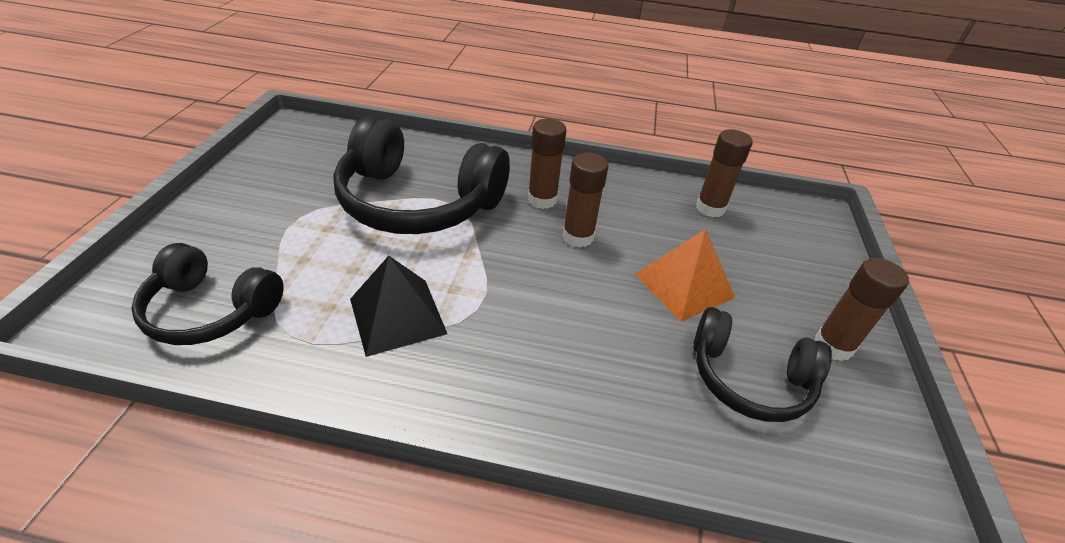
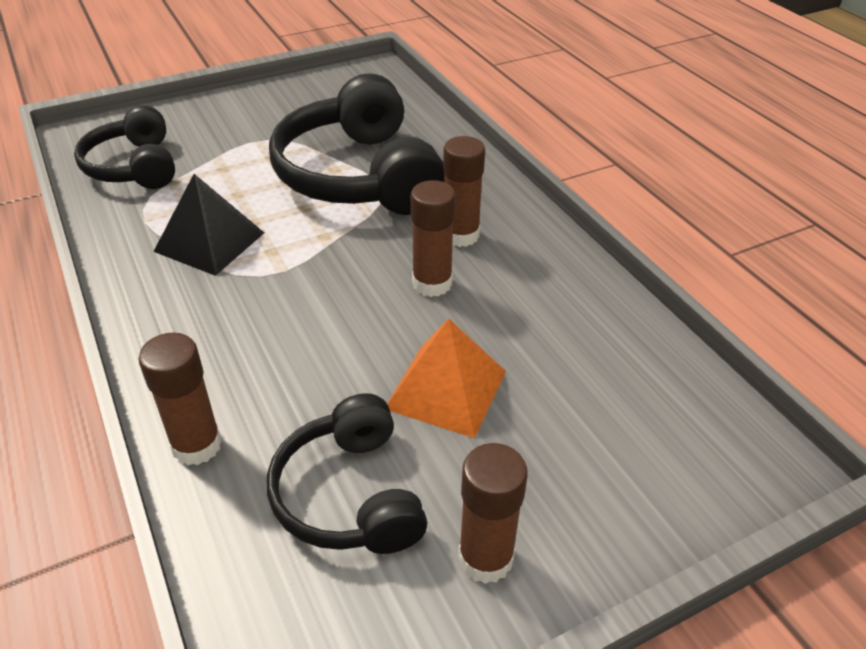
camera: 55 degrees right, 0 degrees up
brown glue stick [696,129,753,217] -> brown glue stick moved to [139,333,222,465]

